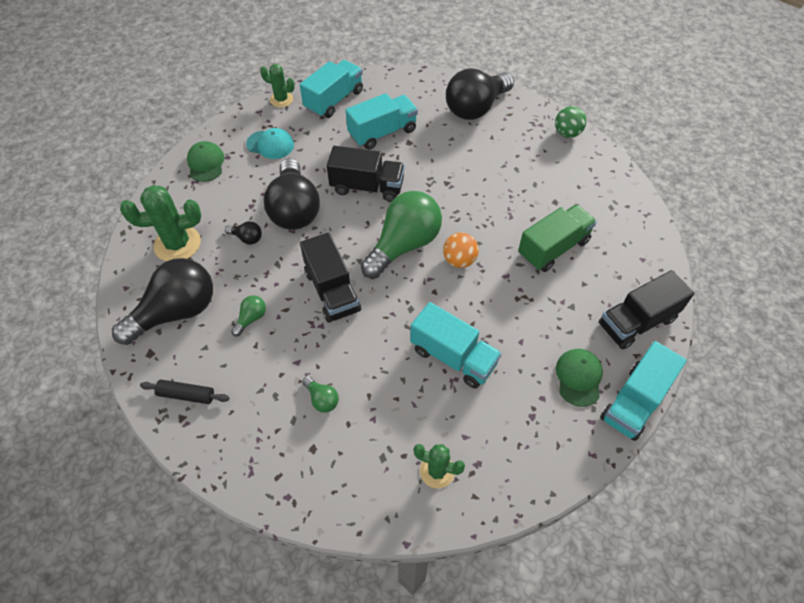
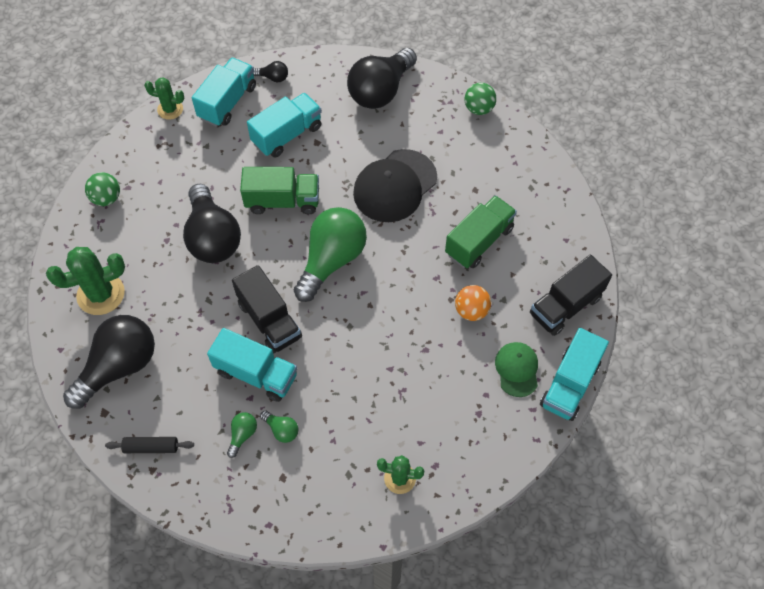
camera: 10 degrees left, 5 degrees up
green cap [187,141,225,182] -> green ball [85,172,120,206]
black light bulb [225,221,262,245] -> black light bulb moved to [253,61,288,82]
green light bulb [231,295,266,336] -> green light bulb moved to [227,412,257,458]
turquoise cap [246,128,294,159] -> none
black truck [327,146,405,202] -> green truck [240,167,319,214]
turquoise truck [410,302,502,388] -> turquoise truck moved to [207,328,297,402]
orange ball [443,233,479,268] -> orange ball moved to [455,285,491,321]
none -> black cap [353,149,437,222]

